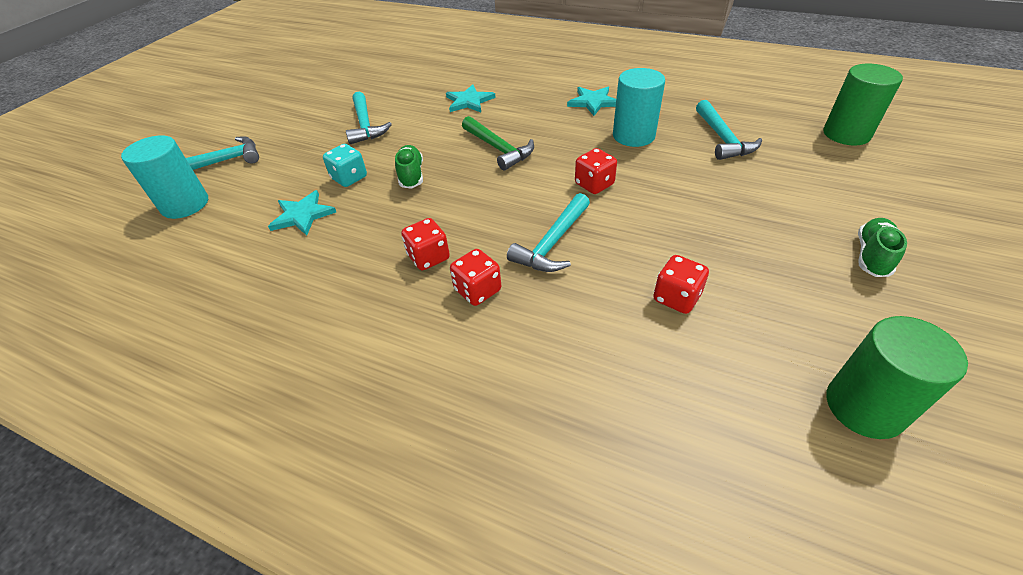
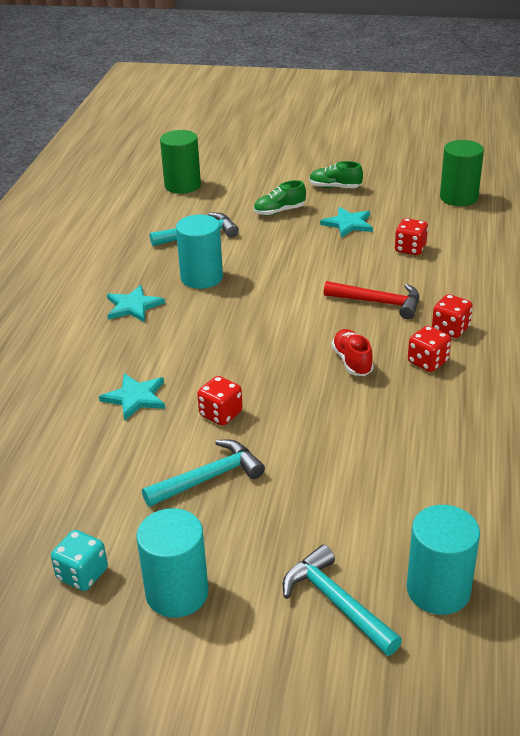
camera: 105 degrees left, 10 degrees down
turquoise star [268,190,336,236] -> turquoise star moved to [320,207,373,238]
turquoise dice [323,144,367,187] -> turquoise dice moved to [51,530,108,591]
green shoe [395,145,423,189] -> green shoe moved to [254,180,306,215]
green hammer [462,116,534,171] -> none
turquoise hammer [507,193,590,272] -> red hammer [324,281,419,319]
red dice [575,148,617,194] -> red dice moved to [197,376,243,426]
none -> turquoise cylinder [136,508,209,618]
none -> red shoe [331,329,374,376]

